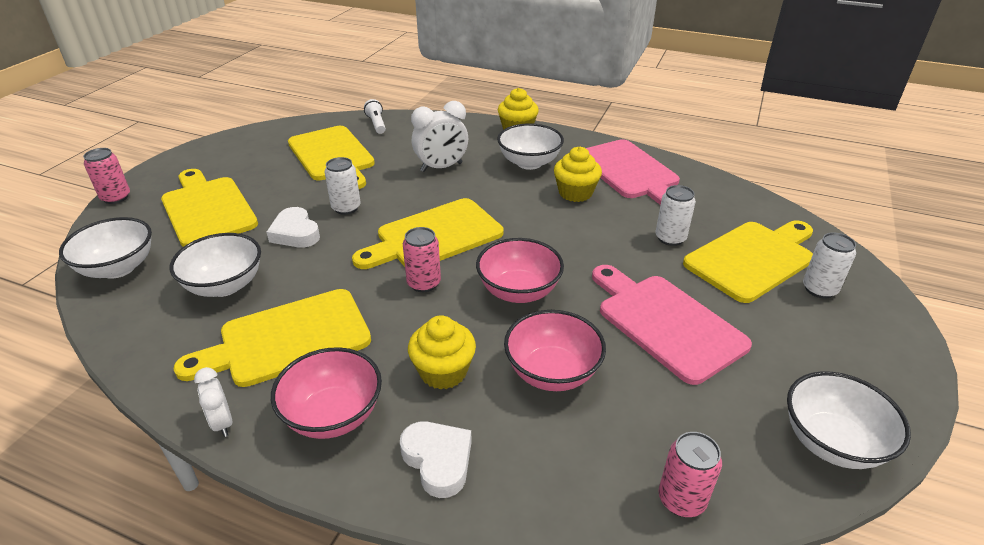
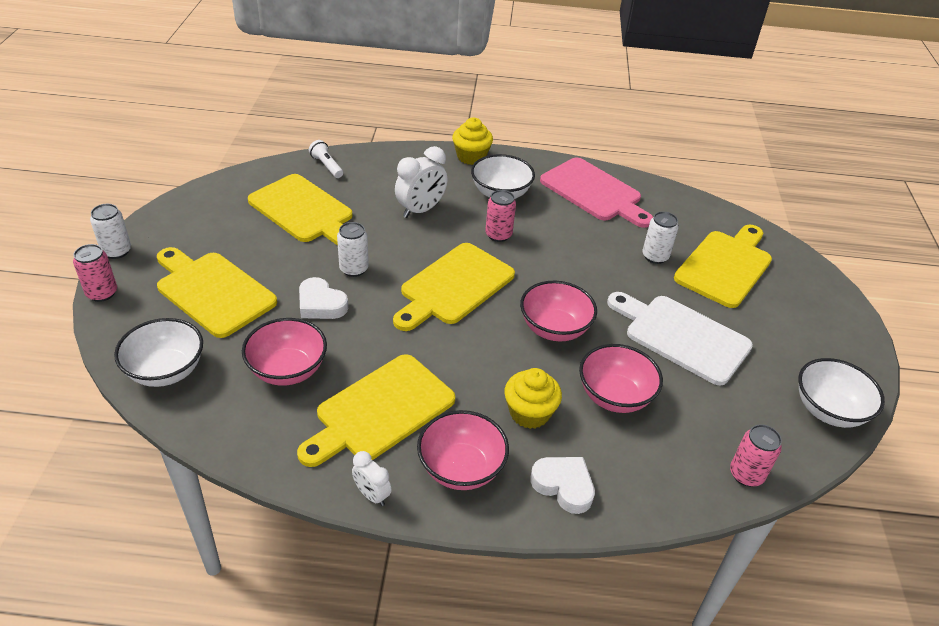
camera: 20 degrees left, 5 degrees up
white bowl [170,233,261,297] -> pink bowl [242,318,327,386]
pink can [403,227,441,292] -> pink can moved to [485,190,516,242]
yellow cupcake [554,147,602,202] -> none
pink cutting board [592,265,752,385] -> white cutting board [607,292,753,386]
white can [803,232,856,299] -> white can moved to [90,204,131,259]

